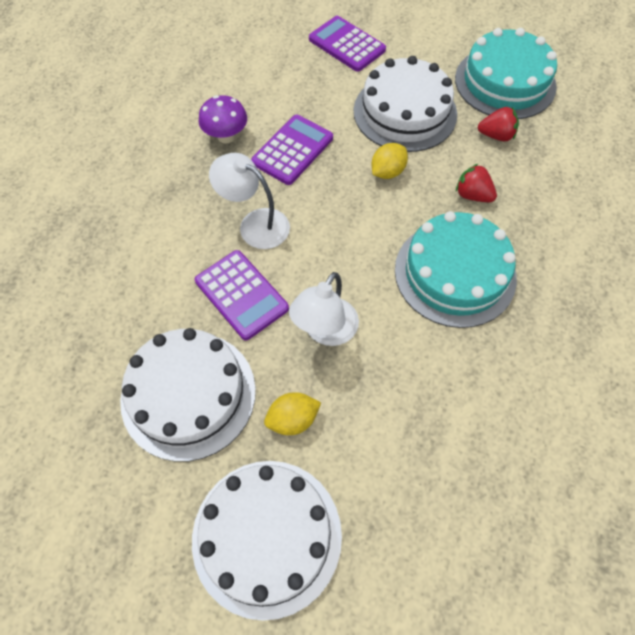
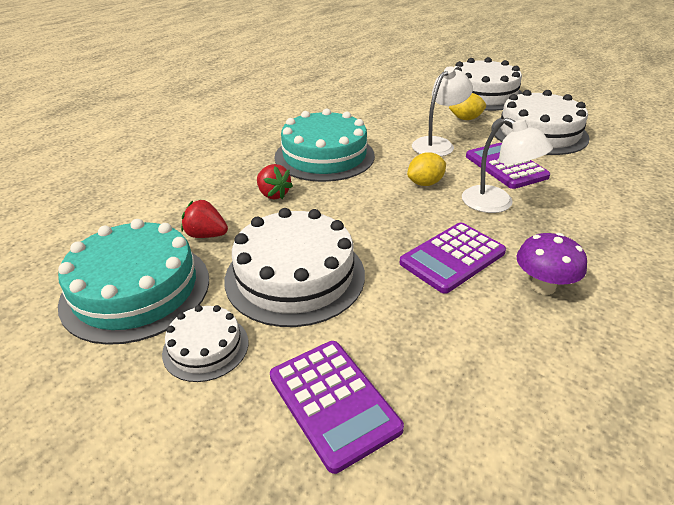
camera: 165 degrees left, 25 degrees down
yellow lemon [371,143,408,179] -> yellow lemon moved to [407,152,446,186]
none -> white cake [162,305,248,382]

